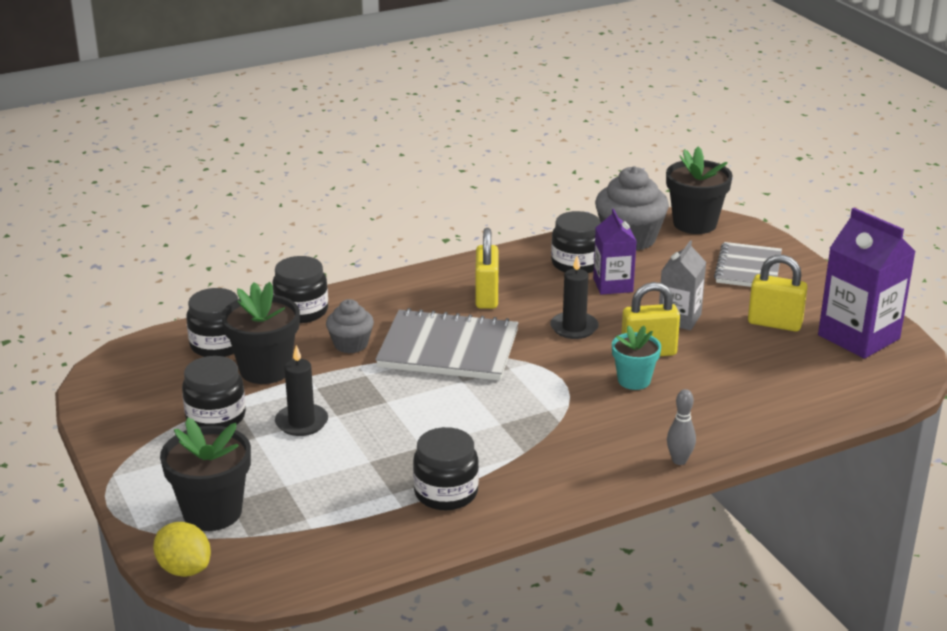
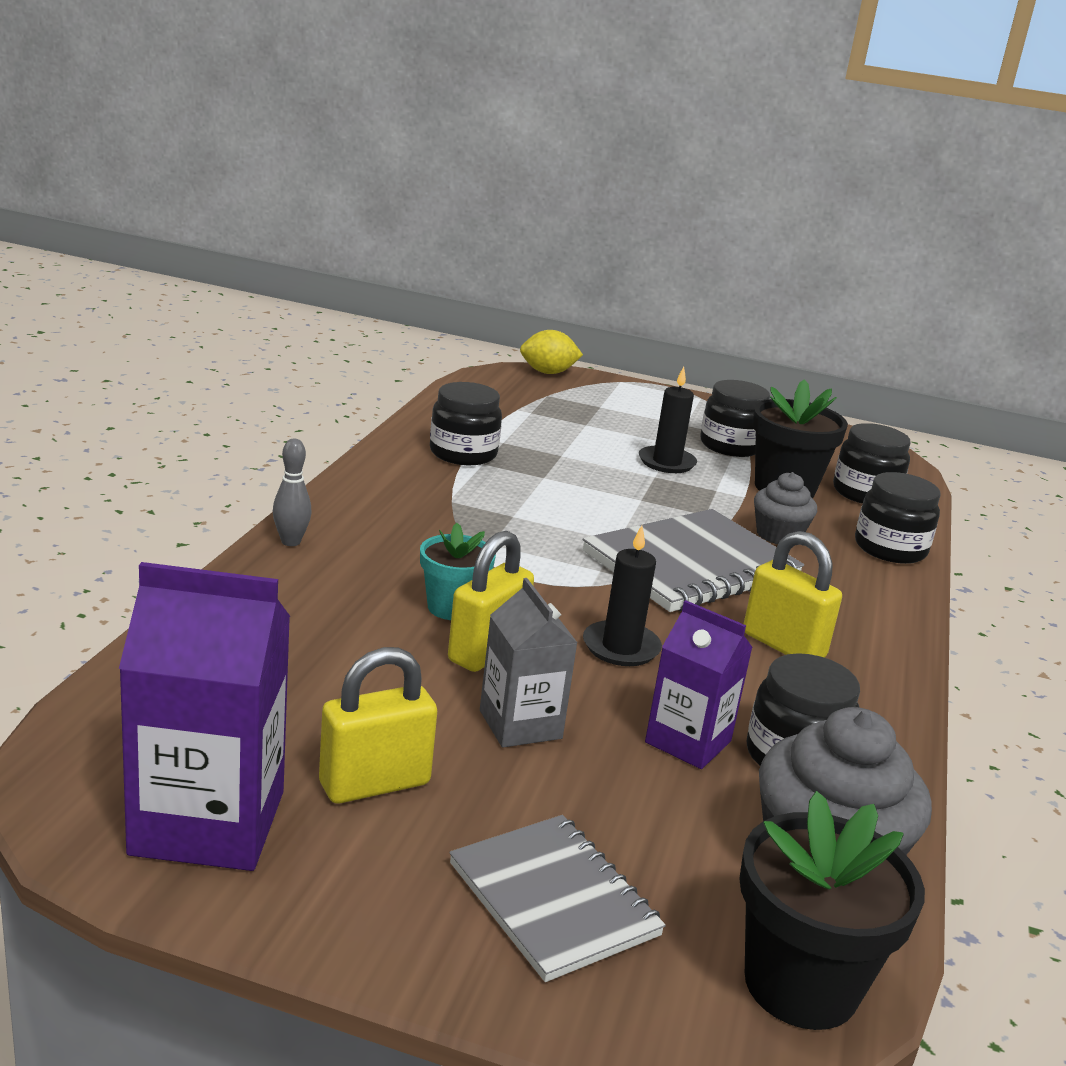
camera: 130 degrees right, 5 degrees down
black flower pot [160,417,251,531] -> none

